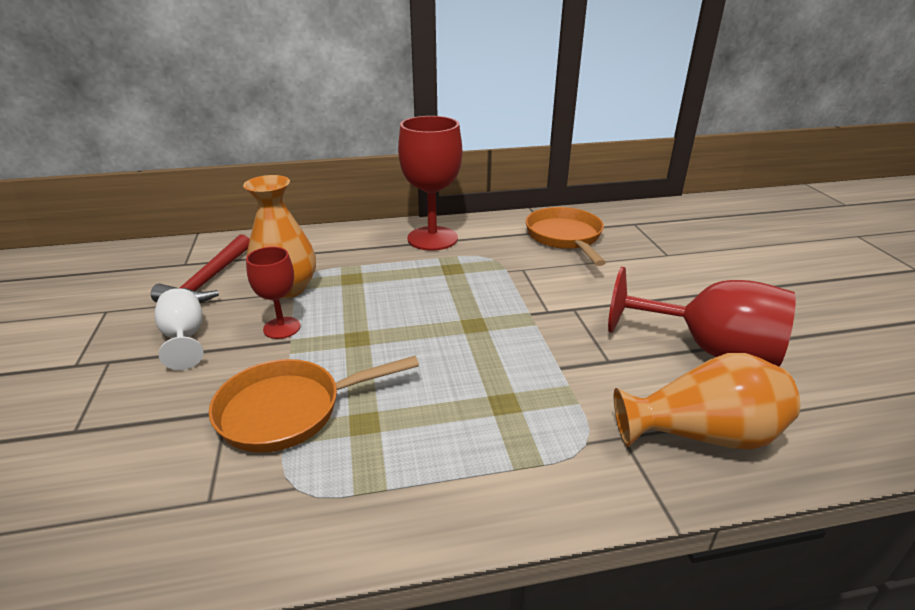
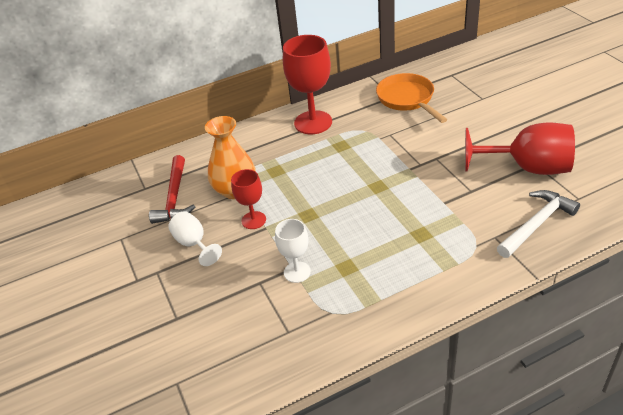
camera: 10 degrees left, 10 degrees up
orange pan [209,356,419,453] -> white goblet [275,219,311,283]
orange vase [614,353,800,450] -> white hammer [497,190,580,258]

